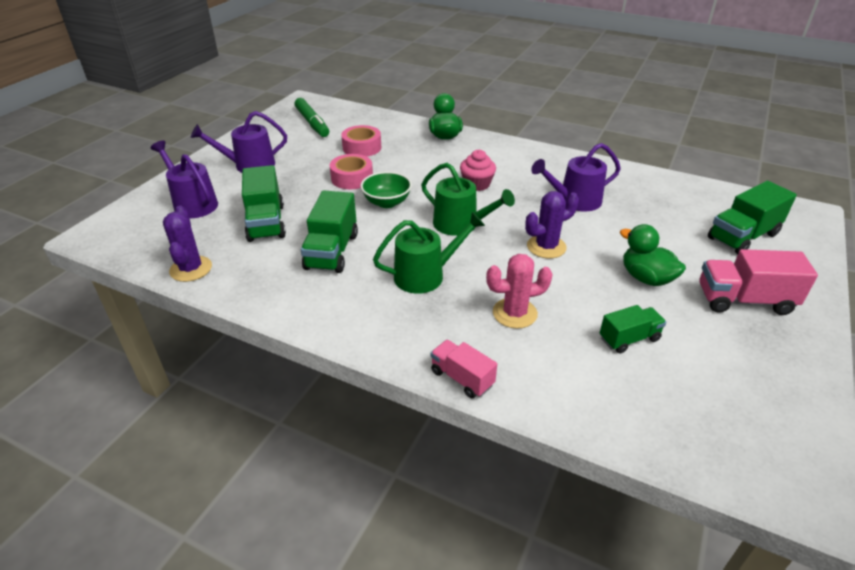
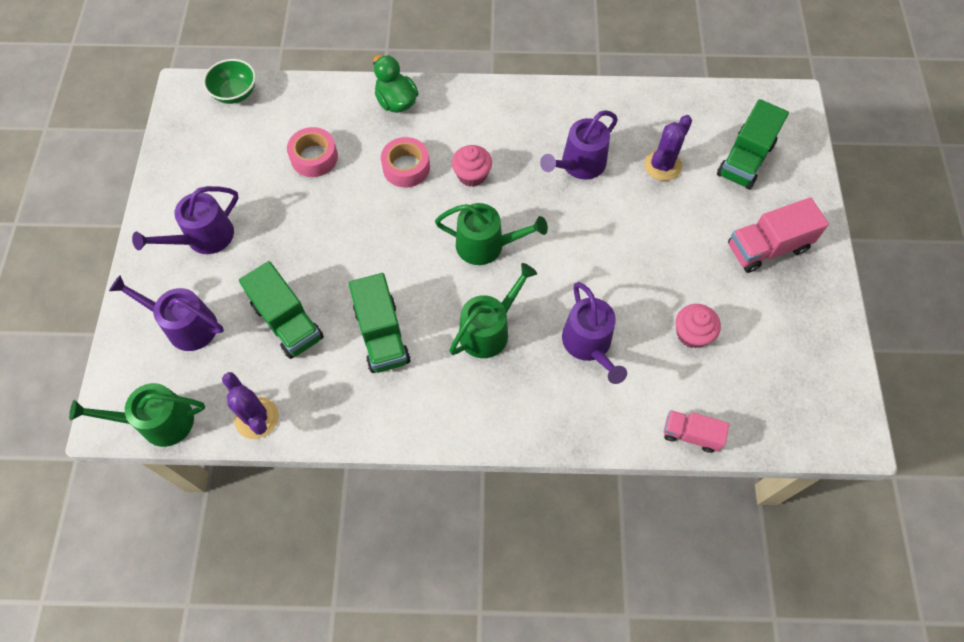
camera: 25 degrees left, 25 degrees up
green marker [294,98,329,137] -> none
pink tape [330,154,373,189] -> pink tape moved to [381,137,430,187]
green bowl [360,172,412,208] -> green bowl moved to [203,59,256,104]
pink truck [431,340,497,398] -> pink truck moved to [664,410,729,453]
pink cactus [486,254,553,329] -> purple watering can [562,282,627,384]
purple cactus [525,191,579,259] -> purple cactus moved to [644,115,692,181]
green truck [600,305,666,353] -> pink cupcake [676,304,721,348]
green duck [620,224,686,286] -> none
none -> green watering can [69,383,205,447]

